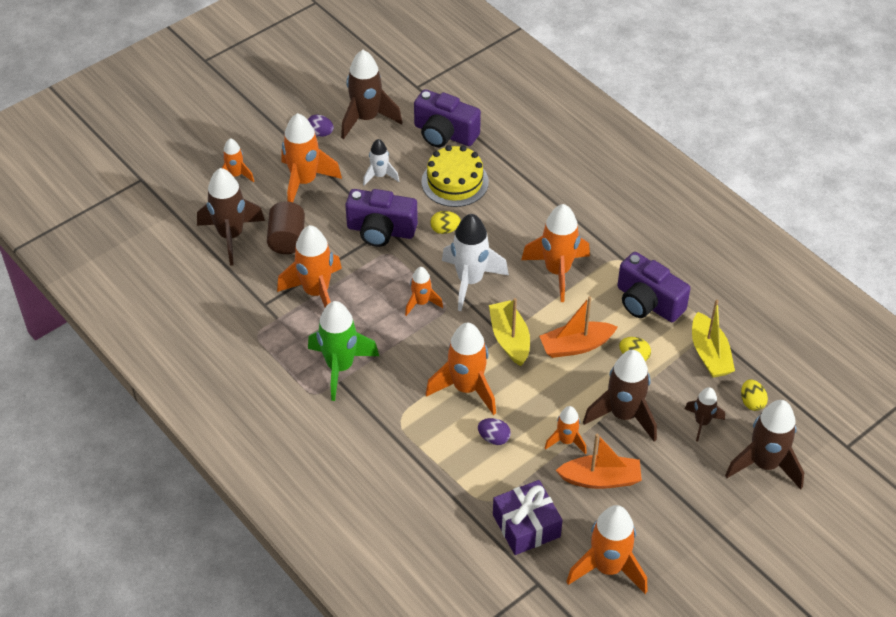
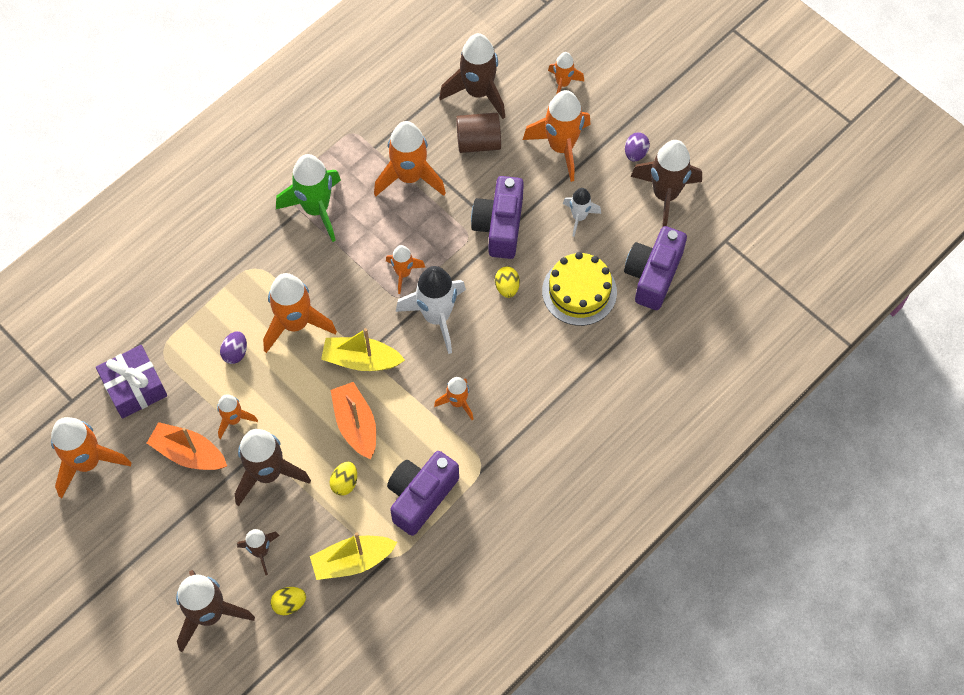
camera: 85 degrees right, 15 degrees up
yellow boat [489,298,530,366] -> yellow boat turned 150 degrees counterclockwise [321,328,405,371]
orange rocket [521,204,590,302] -> orange rocket [434,377,473,420], size x0.55
orange boat [556,434,642,489] -> orange boat turned 120 degrees clockwise [147,422,227,470]

